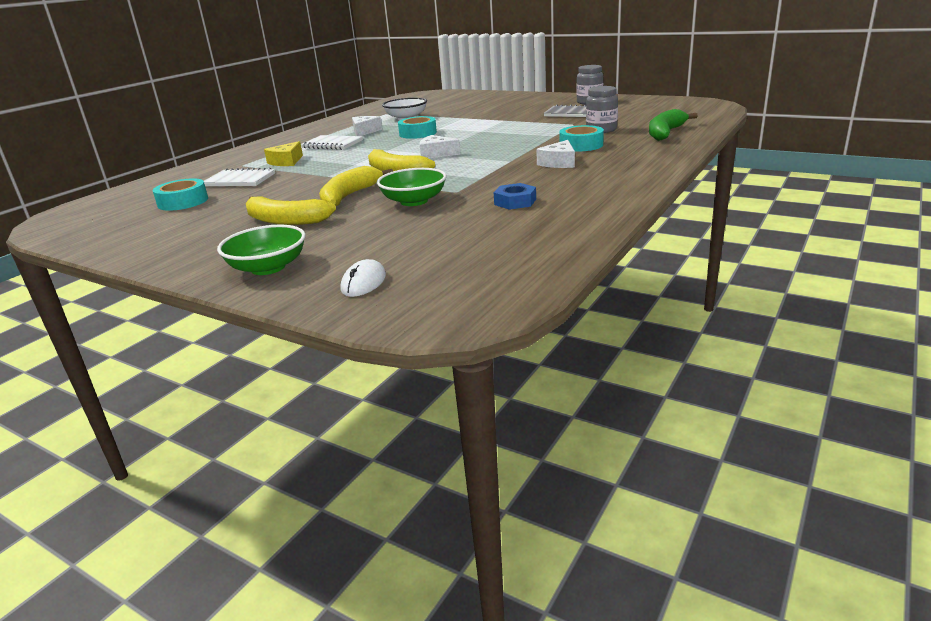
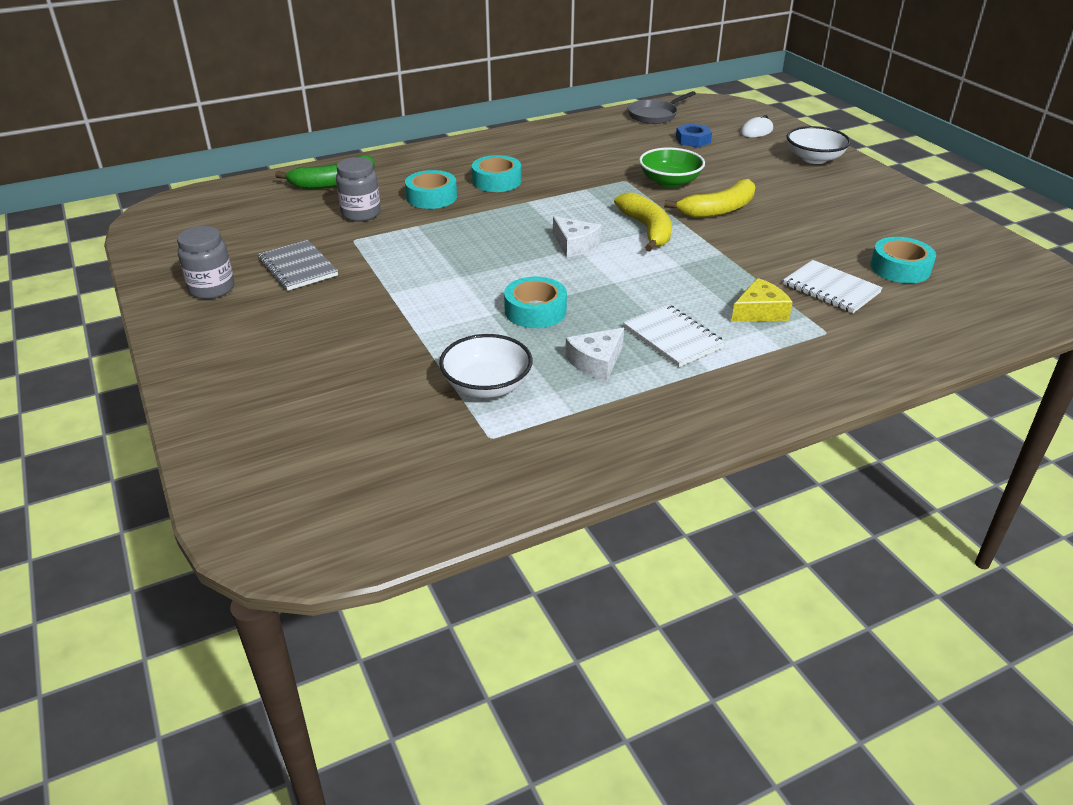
camera: 150 degrees left, 10 degrees up
green bowl [217,225,306,275] -> white bowl [787,126,851,164]
yellow banana [246,196,336,225] -> none
blue nut [494,183,536,210] -> blue nut moved to [676,123,712,147]
white cheese [536,140,575,168] -> turquoise tape [472,155,521,192]
none -> grey pan [628,91,696,124]

